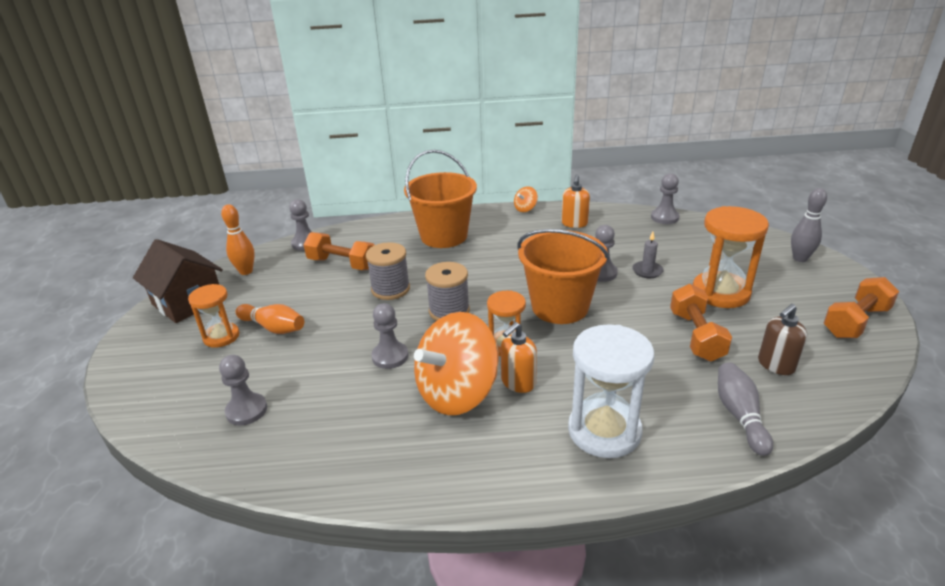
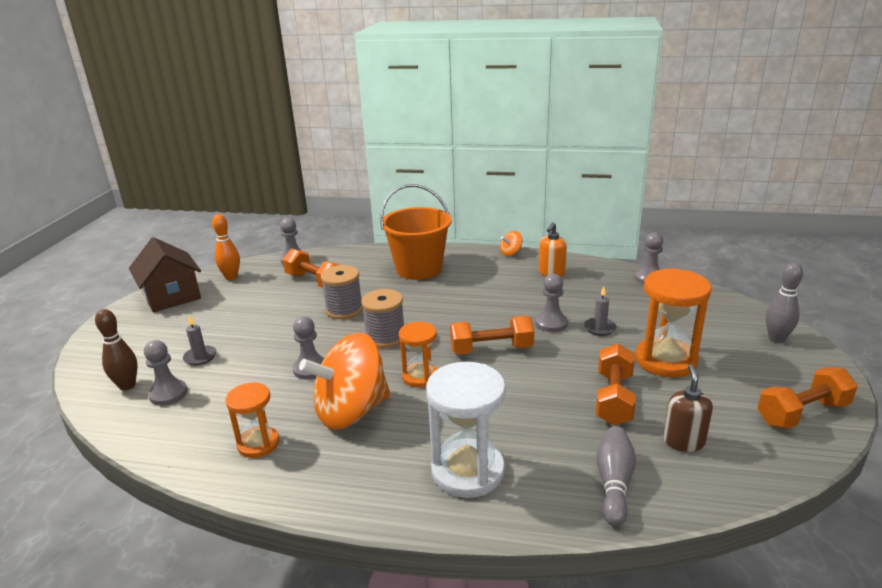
camera: 15 degrees right, 5 degrees down
orange hourglass [188,284,240,348] -> orange hourglass moved to [225,382,279,458]
orange bowling pin [235,304,304,334] -> none
orange soap dispenser [501,322,537,393] -> none
orange bucket [518,229,609,324] -> orange dumbbell [450,316,534,355]
brown soap dispenser [758,304,807,375] -> brown soap dispenser turned 120 degrees clockwise [663,364,713,452]
none -> brown bowling pin [95,309,138,390]
none -> grey candle [183,315,217,365]

